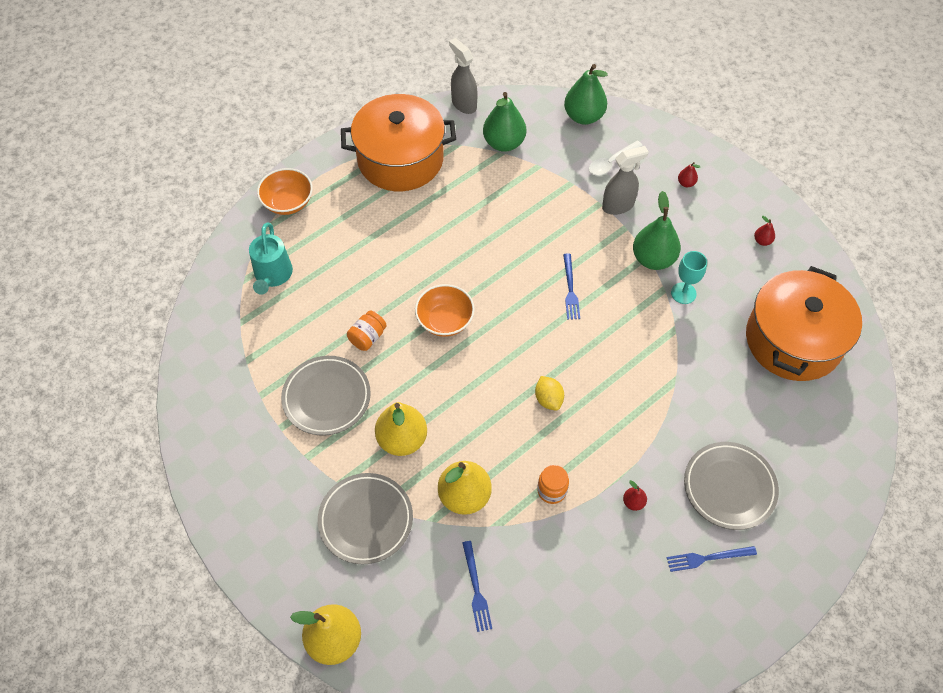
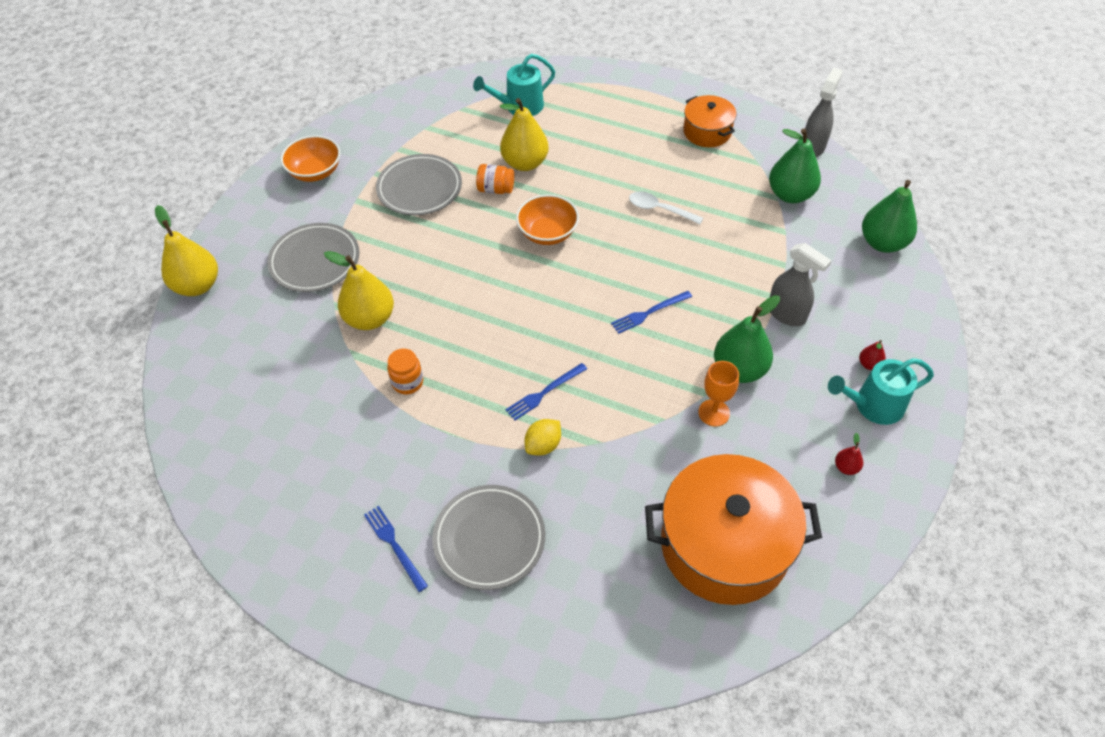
camera: 65 degrees right, 5 degrees down
orange bowl [257,168,313,215] -> orange bowl moved to [281,135,340,182]
orange pot [341,94,456,191] -> orange pot [683,95,736,147], size x0.52
yellow pear [375,402,427,456] -> yellow pear moved to [500,98,549,171]
blue fork [462,541,492,632] -> blue fork moved to [506,363,587,420]
yellow lemon [535,376,564,411] -> yellow lemon moved to [525,419,561,456]
white spoon [589,141,643,176] -> white spoon moved to [629,191,703,224]
red pear [623,480,647,511] -> none
turquoise goblet [671,251,707,304] -> orange goblet [698,361,739,427]
none -> turquoise watering can [828,358,934,425]

